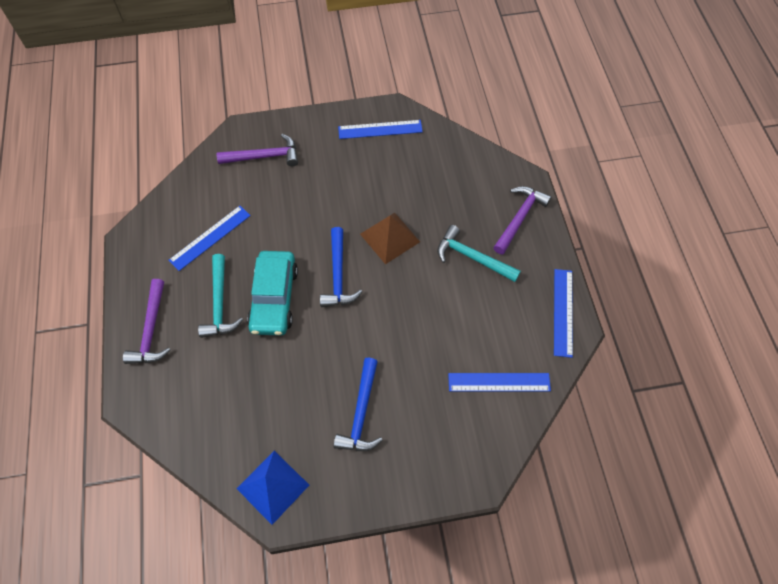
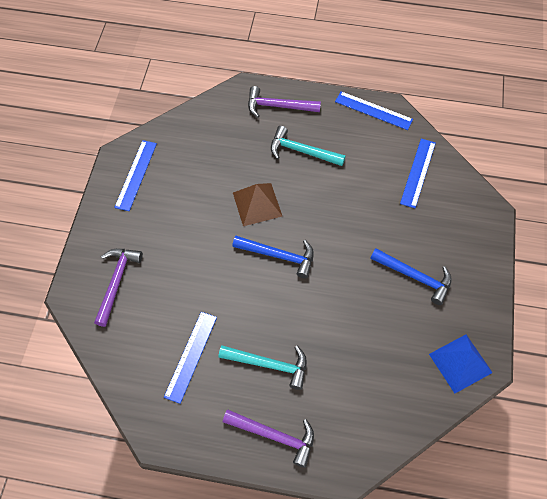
camera: 70 degrees left, 0 degrees up
blue ruler [168,206,251,271] -> blue ruler turned 45 degrees clockwise [164,312,217,404]
turquoise car [247,251,298,336] -> none
turquoise hammer [437,225,521,282] -> turquoise hammer turned 60 degrees clockwise [271,126,346,166]
purple hammer [493,186,551,255] -> purple hammer turned 45 degrees counterclockwise [248,86,321,118]

